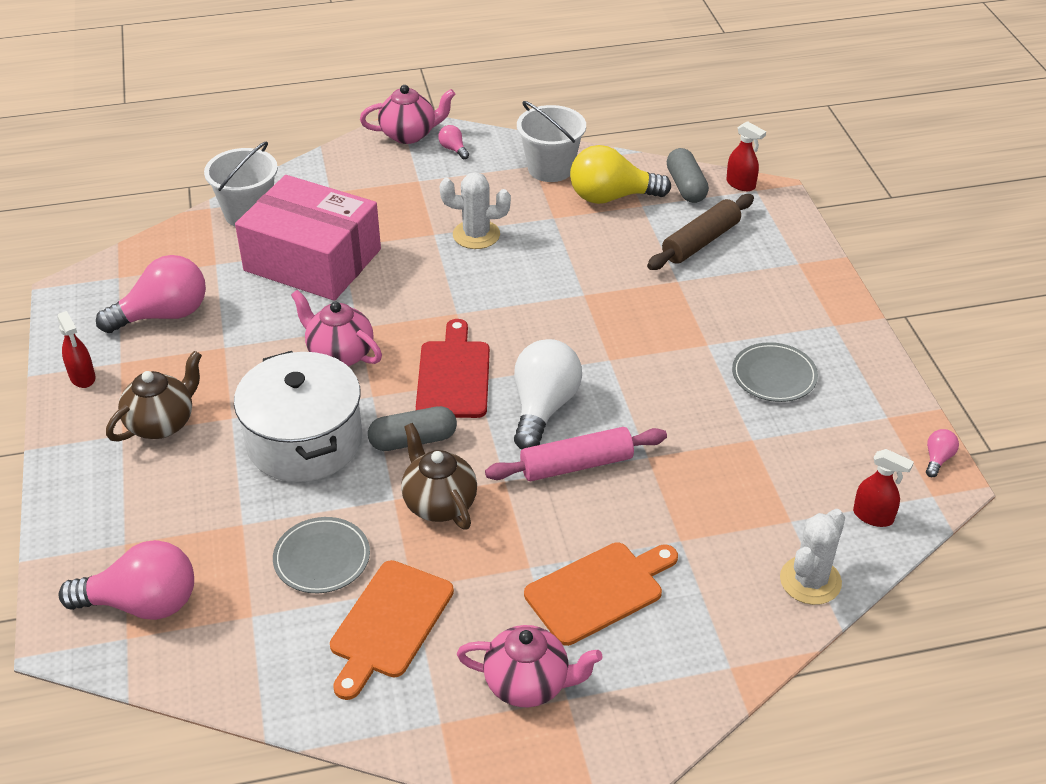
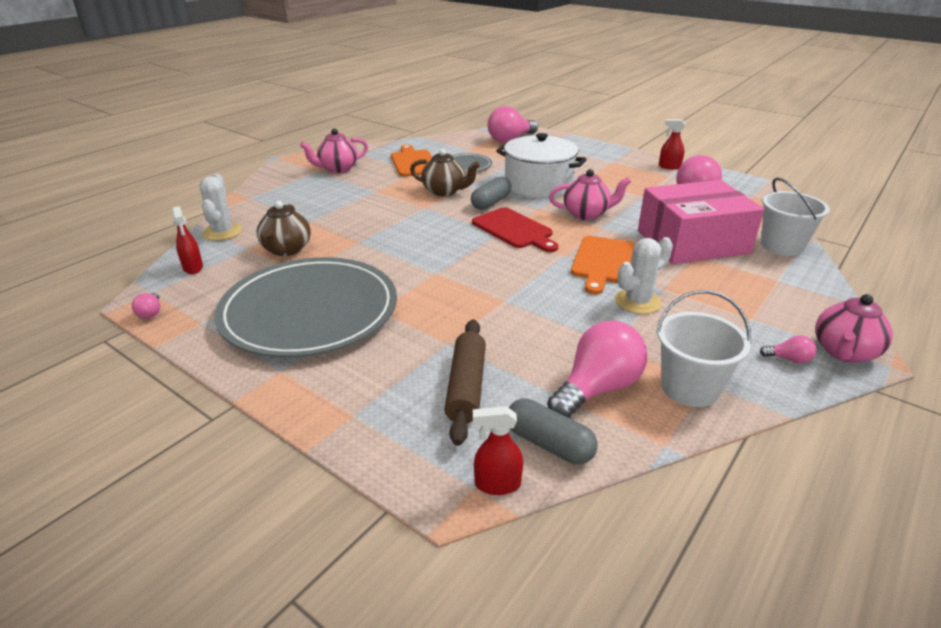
camera: 140 degrees right, 10 degrees down
brown teapot [106,351,202,442] -> brown teapot moved to [257,201,311,256]
pink rolling pin [485,427,667,481] -> none
white light bulb [514,339,582,450] -> none
orange cutting board [524,543,678,646] -> orange cutting board moved to [571,236,635,294]
yellow light bulb [570,145,671,204] -> pink light bulb [547,321,647,418]
grey plate [732,342,818,402] -> grey plate [215,257,397,358], size x2.35
red spray bottle [853,449,914,527] -> red spray bottle turned 105 degrees counterclockwise [172,206,203,274]

